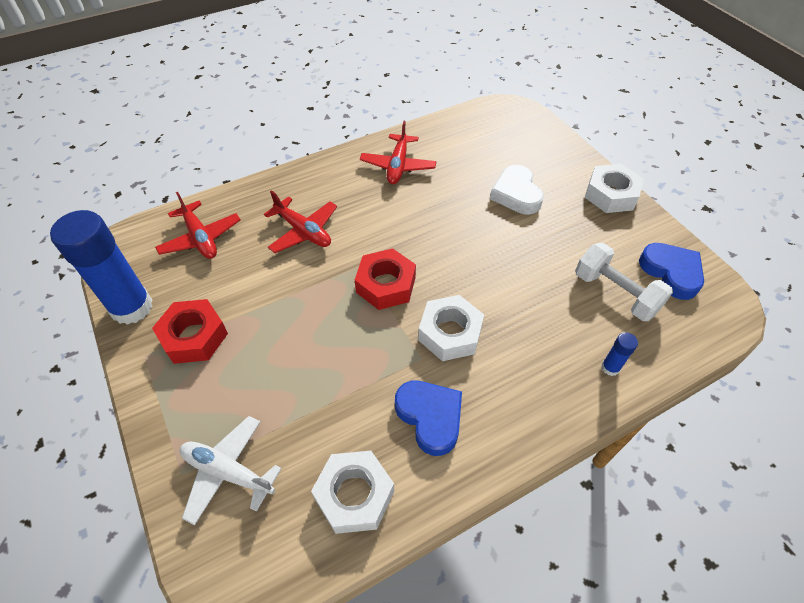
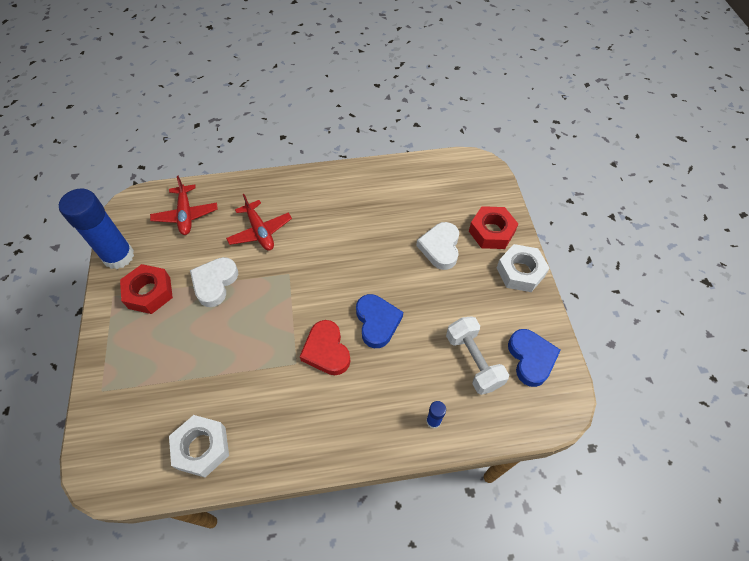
camera: 20 degrees right, 5 degrees up
white plane [180,416,282,525] -> none
red nut [355,248,416,310] -> red nut moved to [469,206,518,249]
red plane [360,121,436,184] -> none
blue heart [395,381,462,456] -> blue heart moved to [356,294,403,348]
white nut [418,295,484,361] -> red heart [300,320,351,375]
none -> white heart [190,257,238,307]

